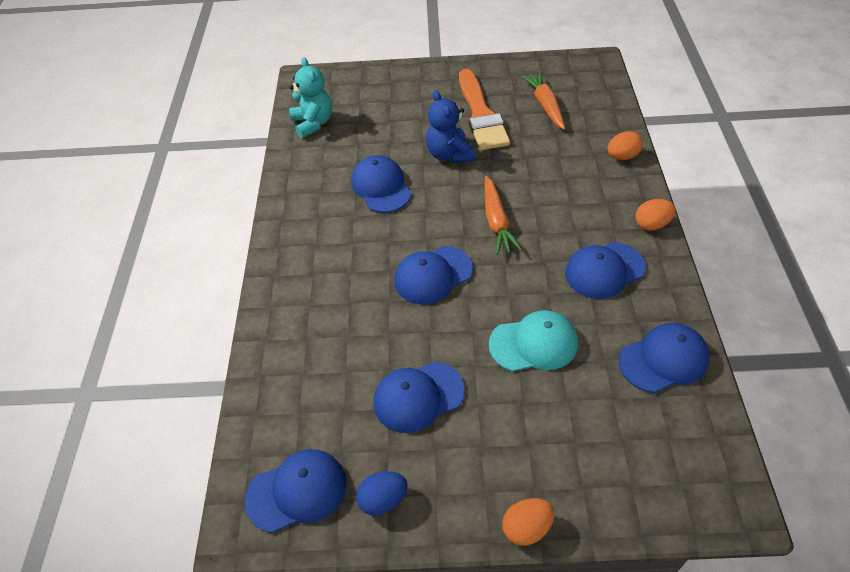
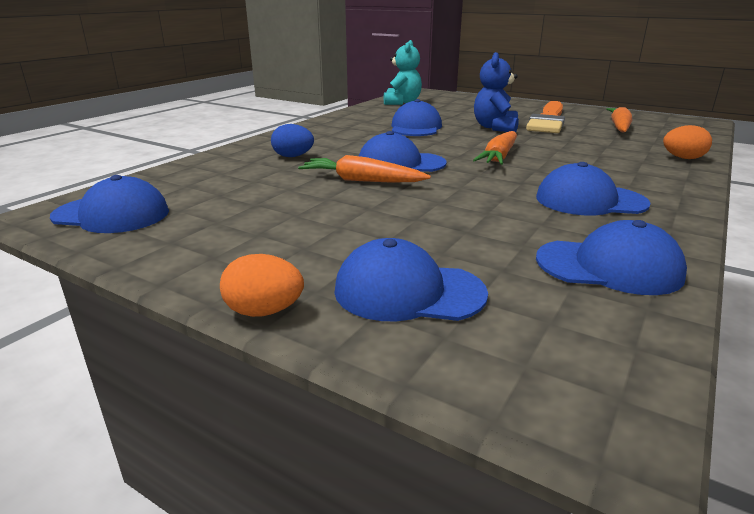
camera: 30 degrees right, 25 degrees down
blue egg [356,471,408,516] -> blue egg moved to [271,124,314,157]
blue cap [374,361,465,433] -> blue cap moved to [335,238,488,321]
turquoise cap [489,310,578,371] -> none
orange egg [635,199,676,231] -> none
none -> orange carrot [298,155,431,183]

